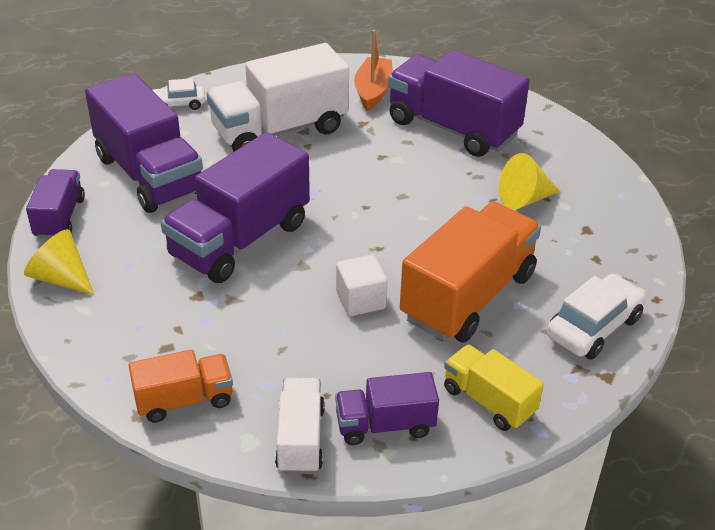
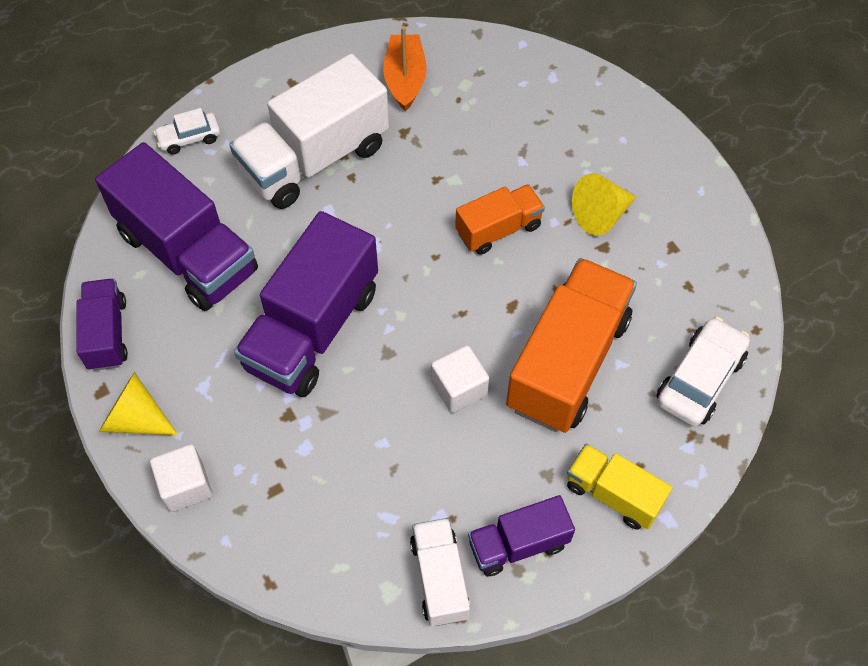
camera: 10 degrees left, 20 degrees up
orange truck [128,349,233,423] -> orange truck moved to [455,184,545,255]
purple truck [388,50,530,157] -> none
none -> white cube [150,444,213,512]

